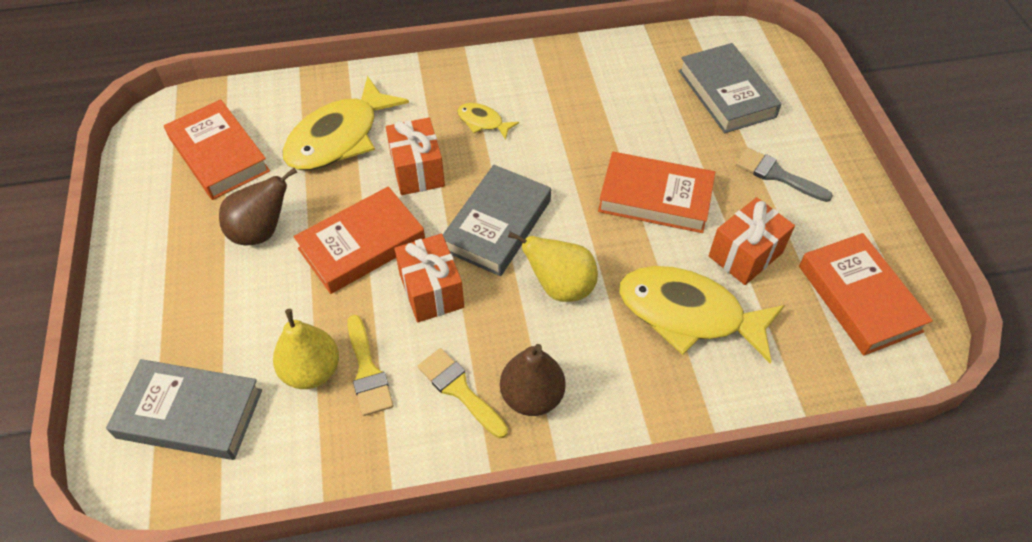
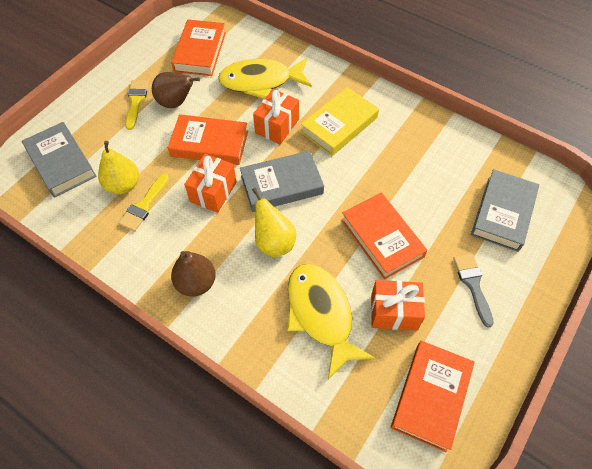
camera: 45 degrees right, 5 degrees up
yellow brush [418,348,508,438] -> yellow brush moved to [125,80,149,130]
yellow fish [457,103,519,140] -> yellow book [301,87,379,156]

